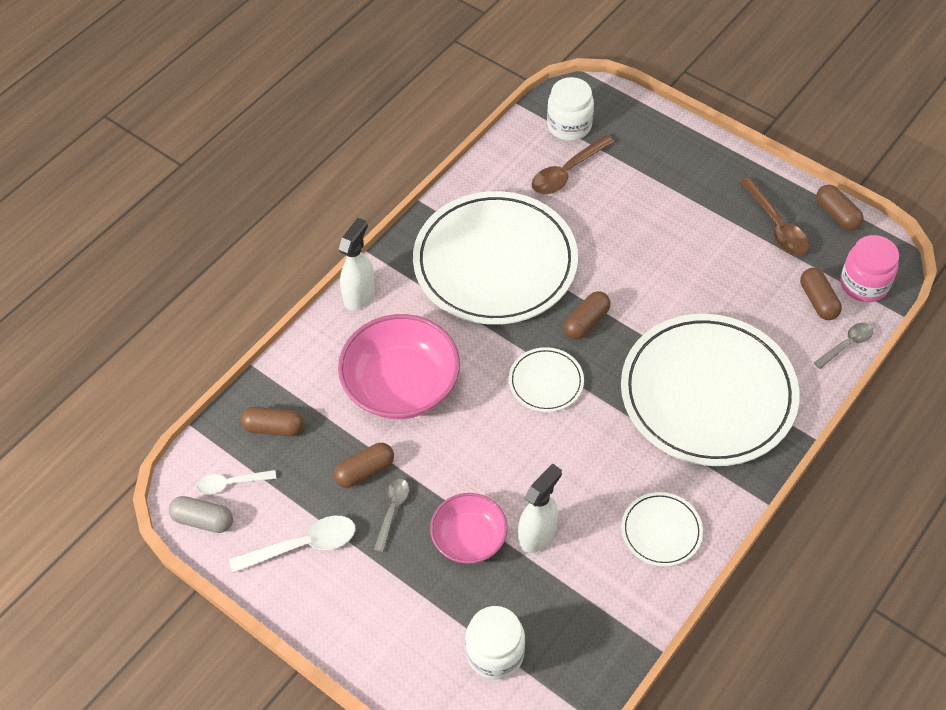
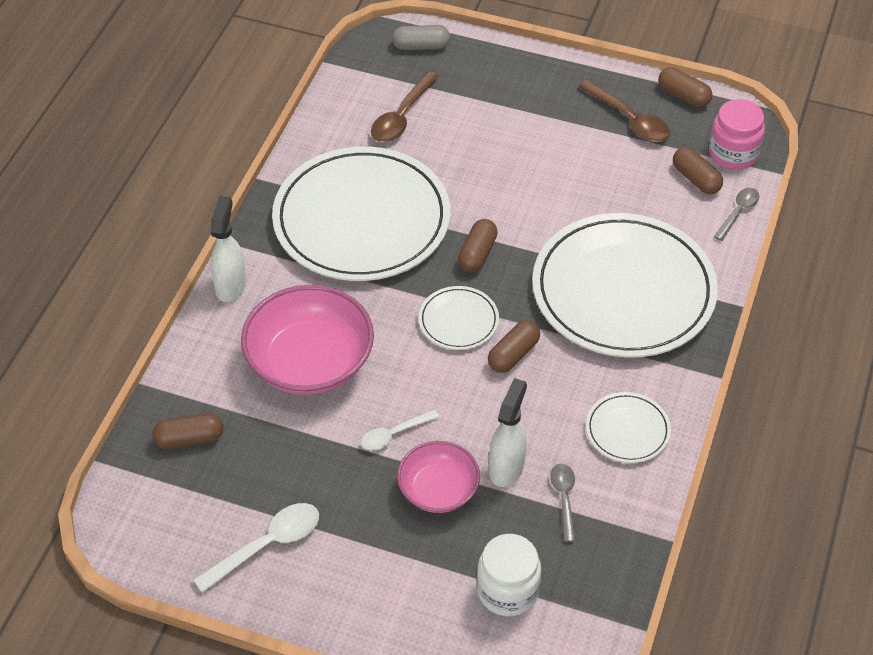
camera: 20 degrees left, 5 degrees down
grey capsule [169,496,233,533] -> grey capsule moved to [392,25,450,50]
white spoon [197,470,276,494] -> white spoon moved to [361,410,439,450]
brown capsule [334,443,394,488] -> brown capsule moved to [488,320,540,373]
grey spoon [374,479,409,552] -> grey spoon moved to [550,464,575,542]
white jar [547,77,594,141] -> none

